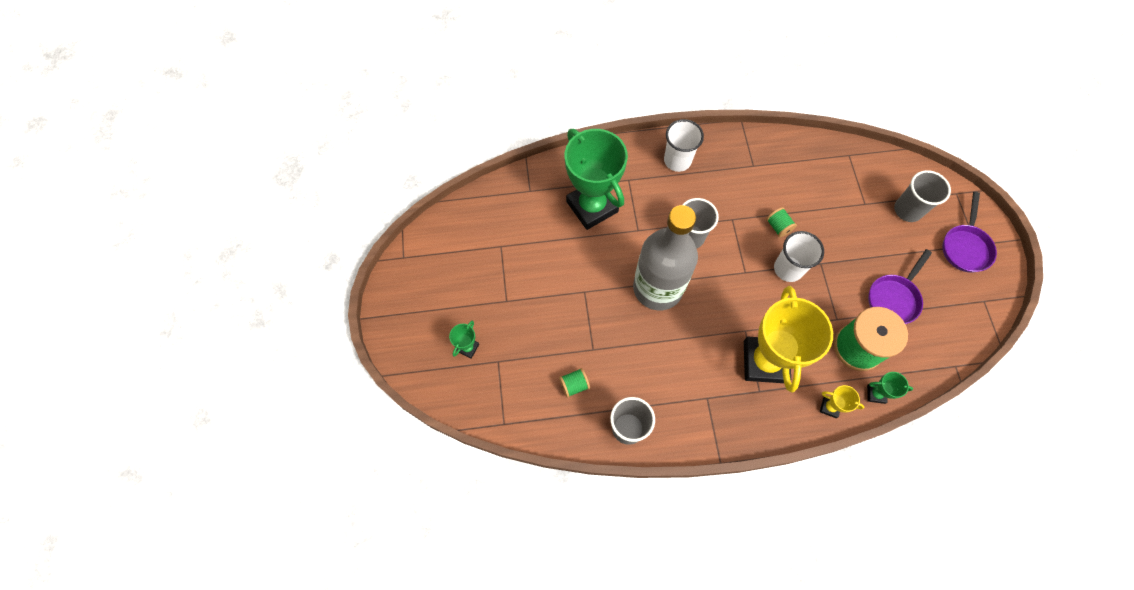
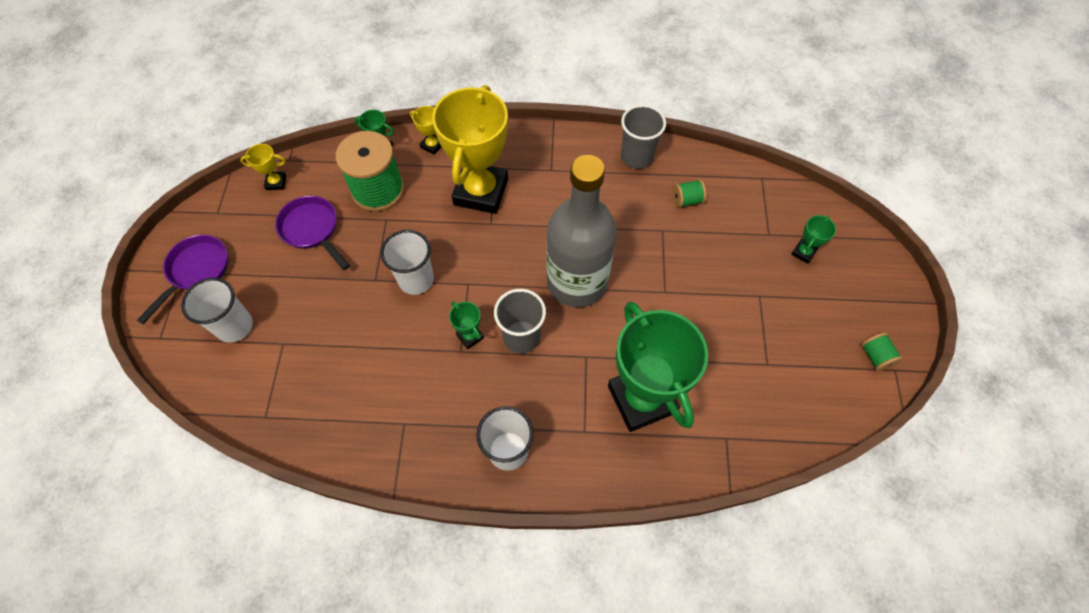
camera: 170 degrees left, 5 degrees down
green spool [766,207,797,237] -> green spool moved to [861,332,903,371]
purple pan [868,249,932,324] -> purple pan turned 90 degrees counterclockwise [275,196,350,270]
grey cup [894,170,951,222] -> white cup [181,278,253,343]
none -> yellow trophy [240,144,286,190]
none -> green trophy [449,301,484,349]

